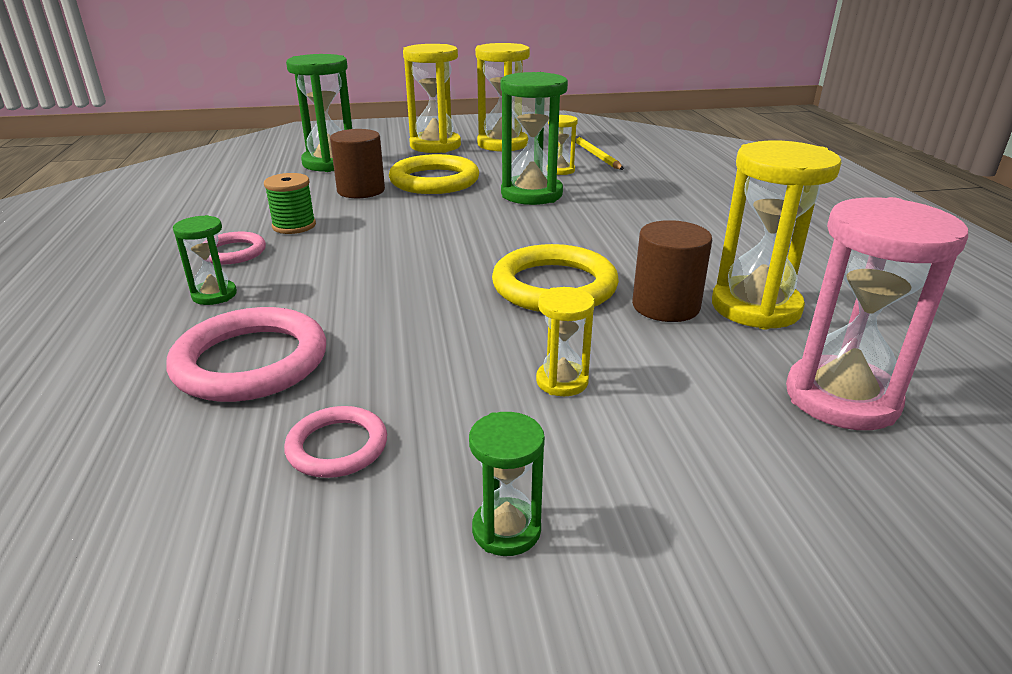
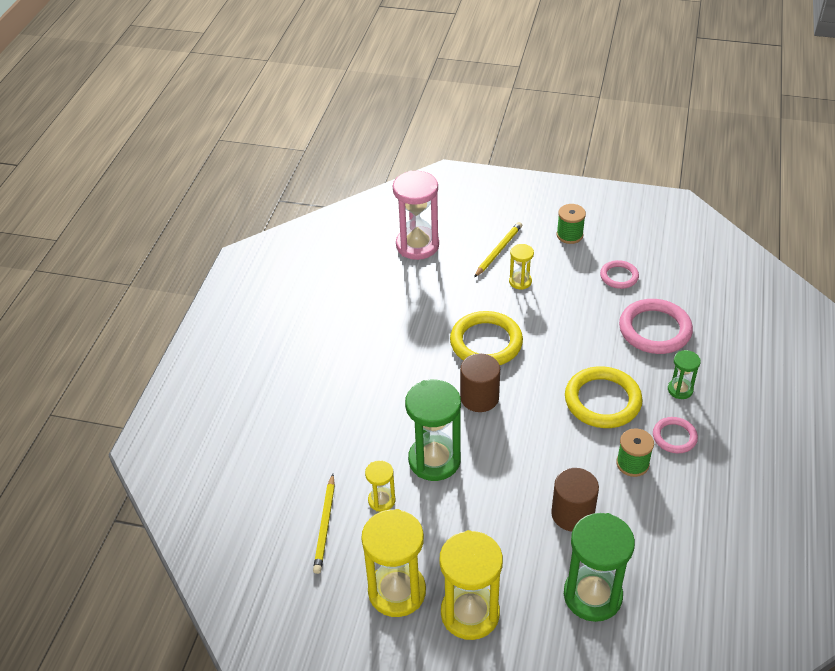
camera: 155 degrees left, 15 degrees up
yellow ring [389,154,479,194] -> yellow ring moved to [565,366,643,428]
green hourglass [469,412,545,556] -> green spool [557,204,586,244]
brown cylinder [632,220,712,322] -> brown cylinder moved to [460,354,500,412]
yellow hourglass [712,140,842,329] -> none
none -> yellow pencil [474,222,522,277]

